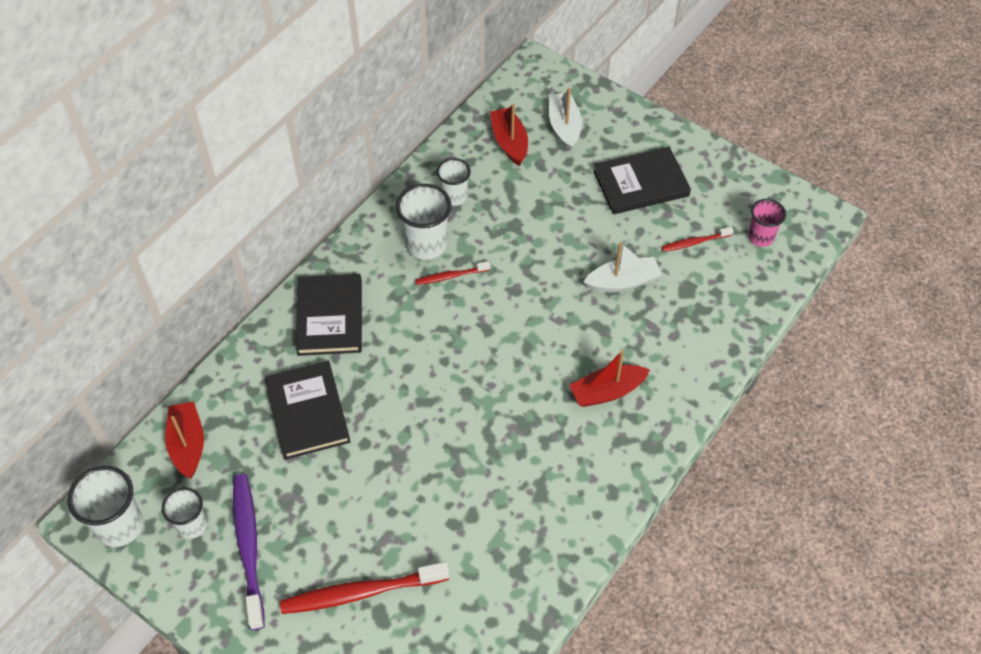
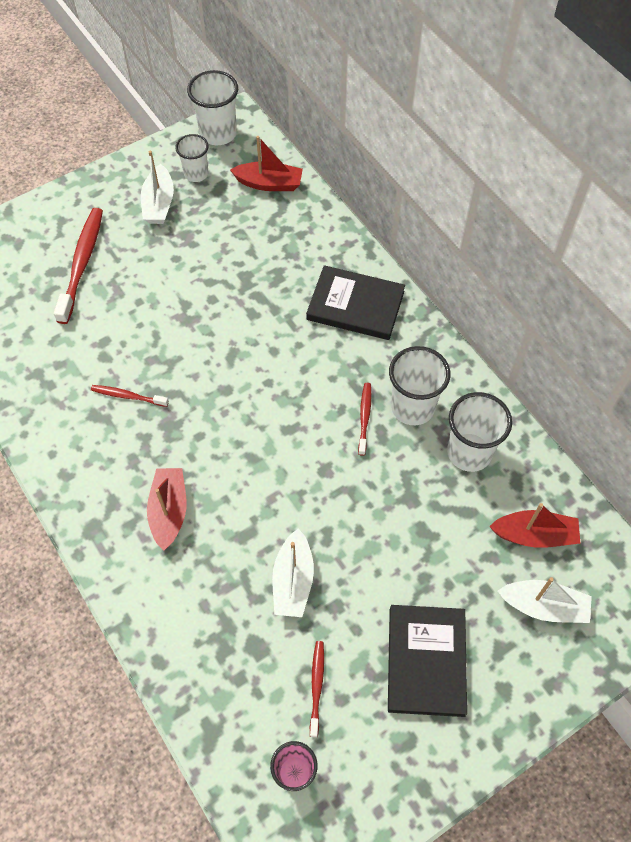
camera: 110 degrees right, 5 degrees up
purple toothbrush [233,474,265,630] -> white boat [141,151,174,224]
black book [265,361,351,460] -> none
white cup [436,158,471,206] -> white cup [447,392,512,472], size x1.56
none -> red toothbrush [91,385,169,407]

